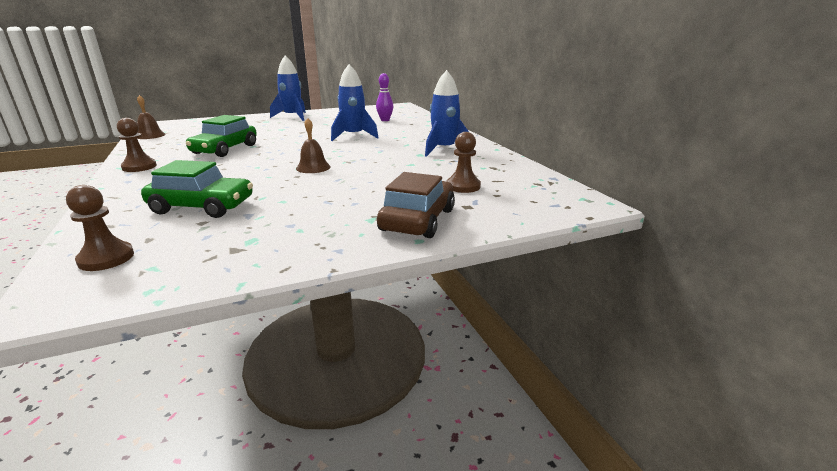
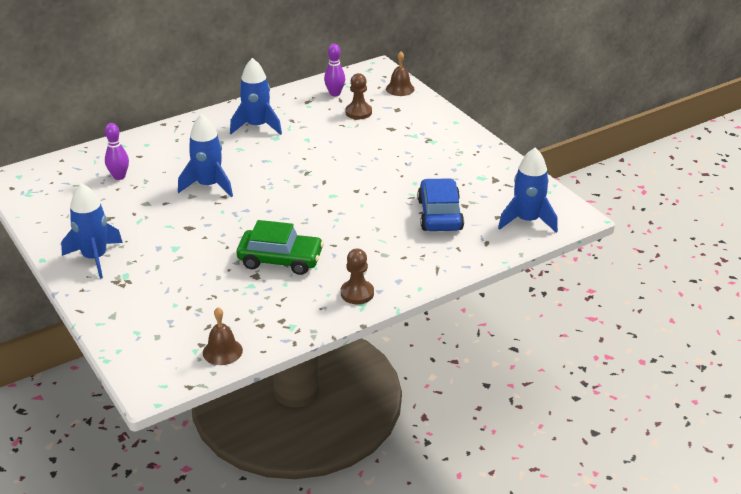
camera: 100 degrees left, 10 degrees up
brown pawn [66,185,134,271] -> blue rocket [498,148,558,233]
green car [141,160,253,218] -> blue car [417,178,464,231]
brown bell [296,118,330,173] -> brown bell moved to [386,51,415,96]
brown car [377,172,455,238] -> none
none -> purple bowling pin [324,44,345,96]

